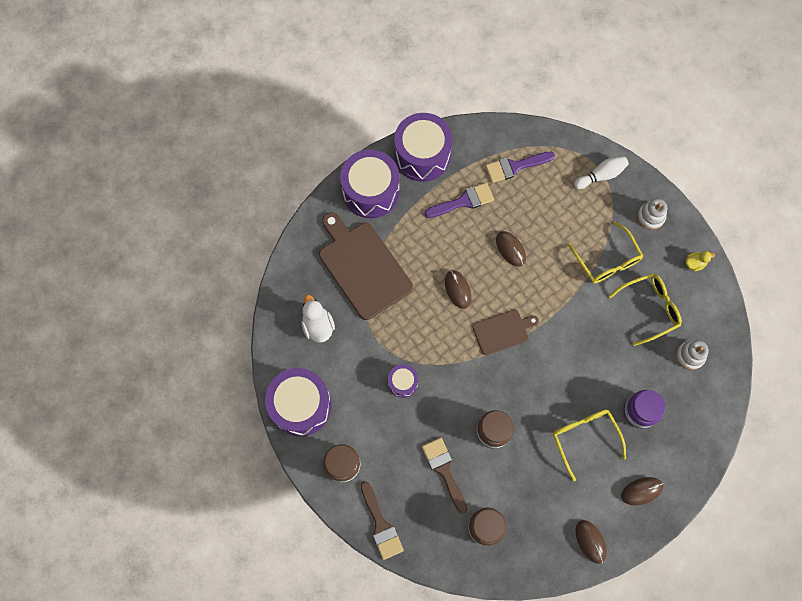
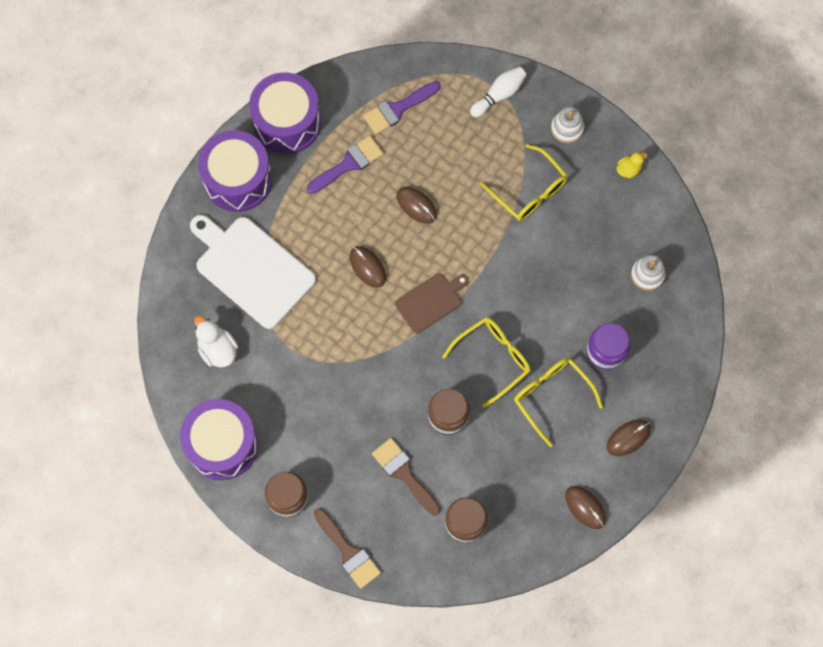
camera: 15 degrees left, 0 degrees up
brown cutting board [319,212,413,320] -> white cutting board [190,215,316,329]
purple drum [388,364,418,398] -> none
yellow glasses [609,273,682,346] -> yellow glasses moved to [442,317,530,408]

